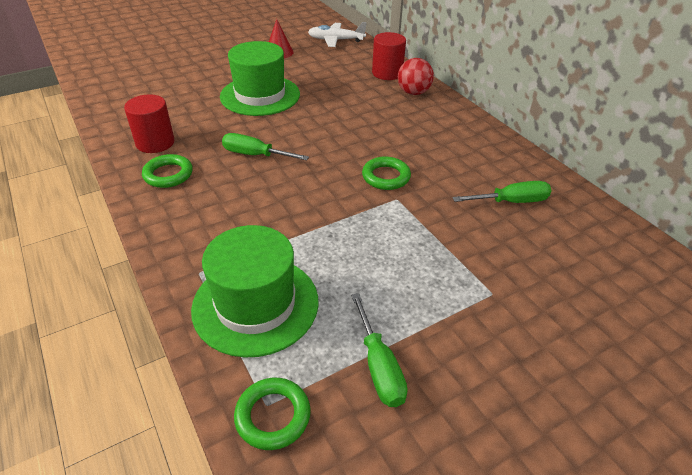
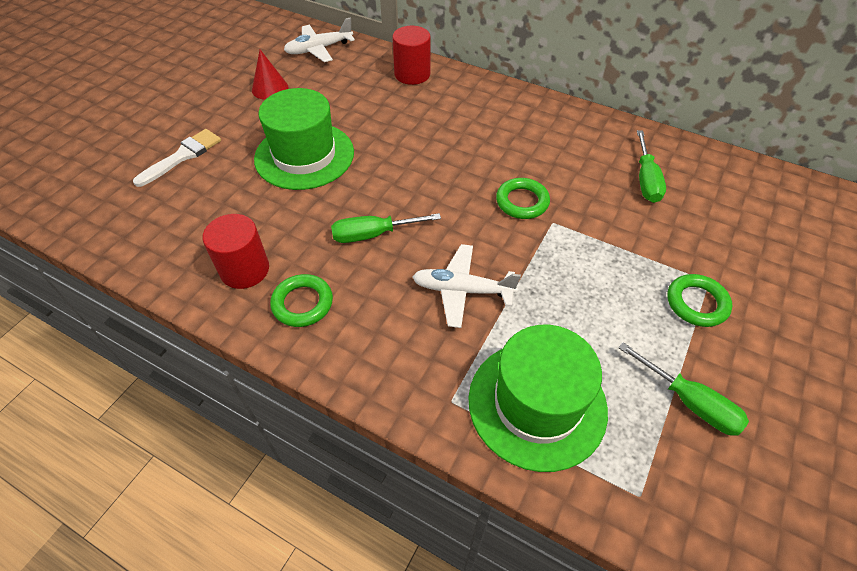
camera: 30 degrees left, 10 degrees up
green ring [234,378,311,450] -> green ring moved to [667,274,732,327]
red ball [398,58,434,95] -> none
green screwdriver [453,181,551,203] -> green screwdriver turned 135 degrees clockwise [637,130,666,203]
none -> white brush [133,129,221,187]
none -> white plane [412,244,521,328]

